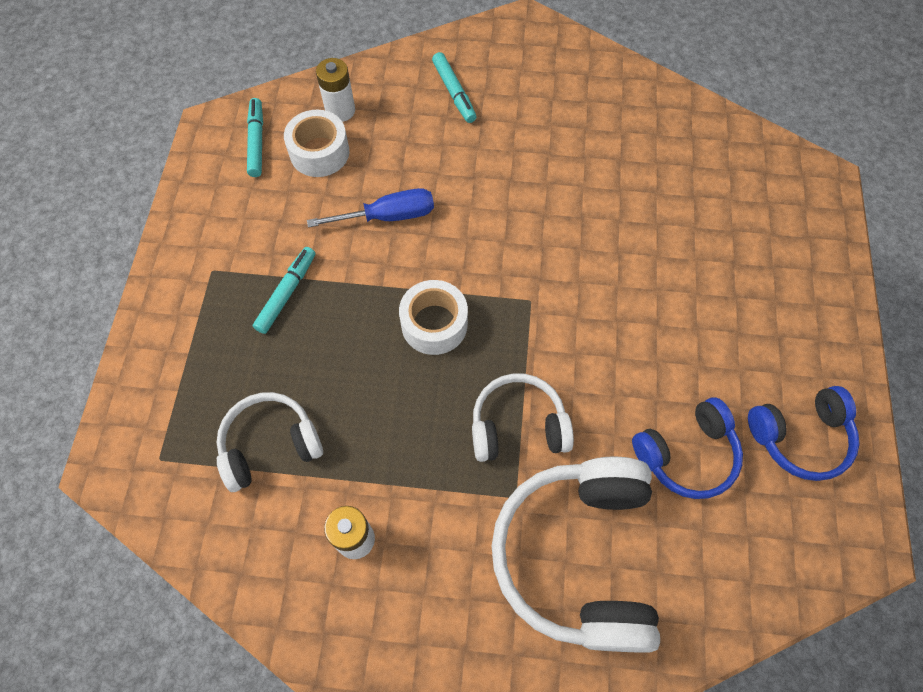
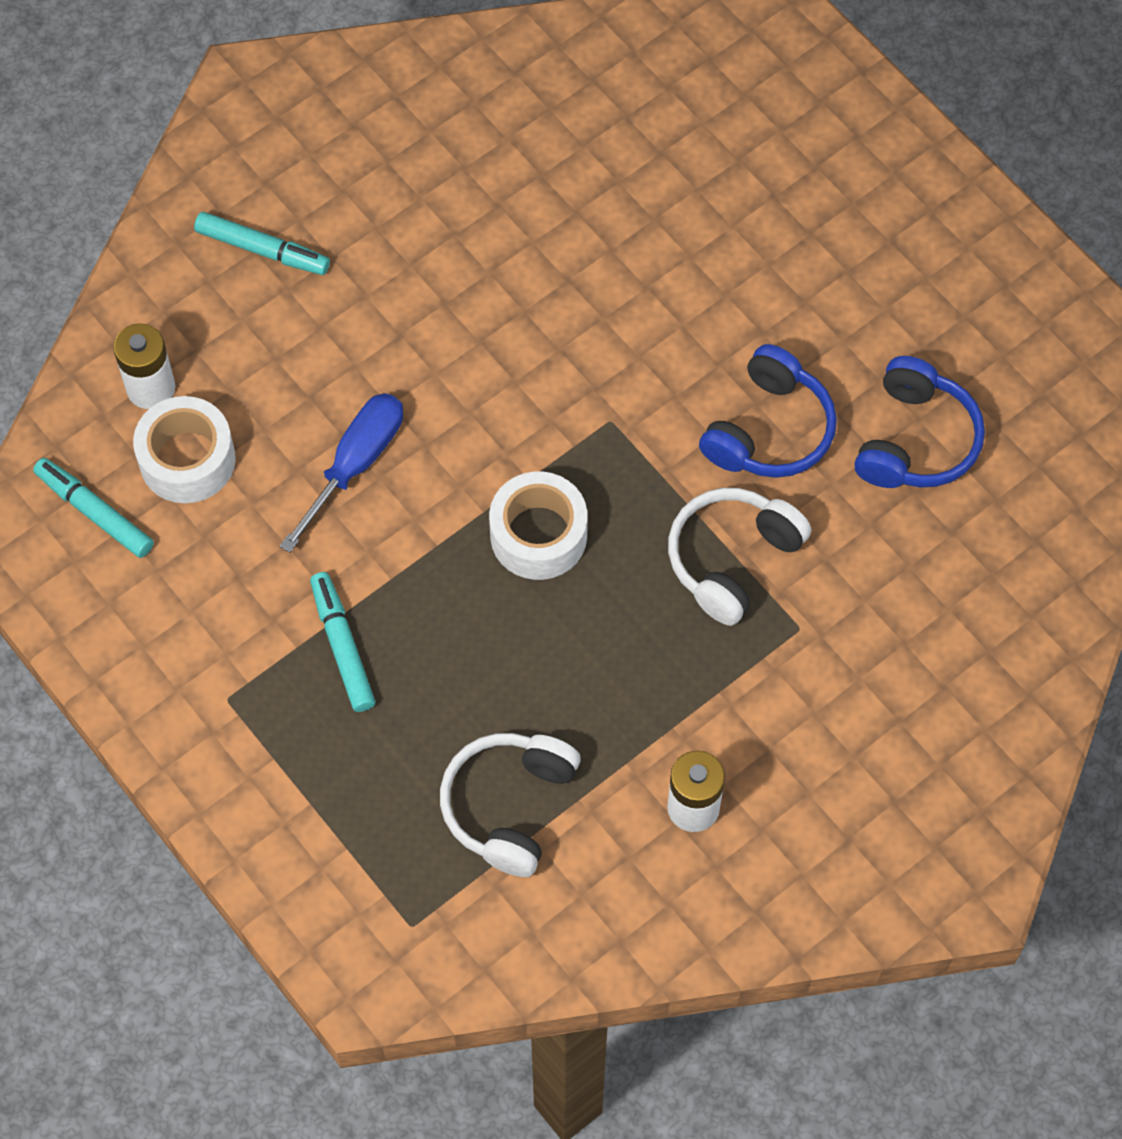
camera: 45 degrees left, 0 degrees up
white headphones [492,457,660,653] -> none
blue headphones [748,386,860,481] -> blue headphones moved to [699,344,837,478]

